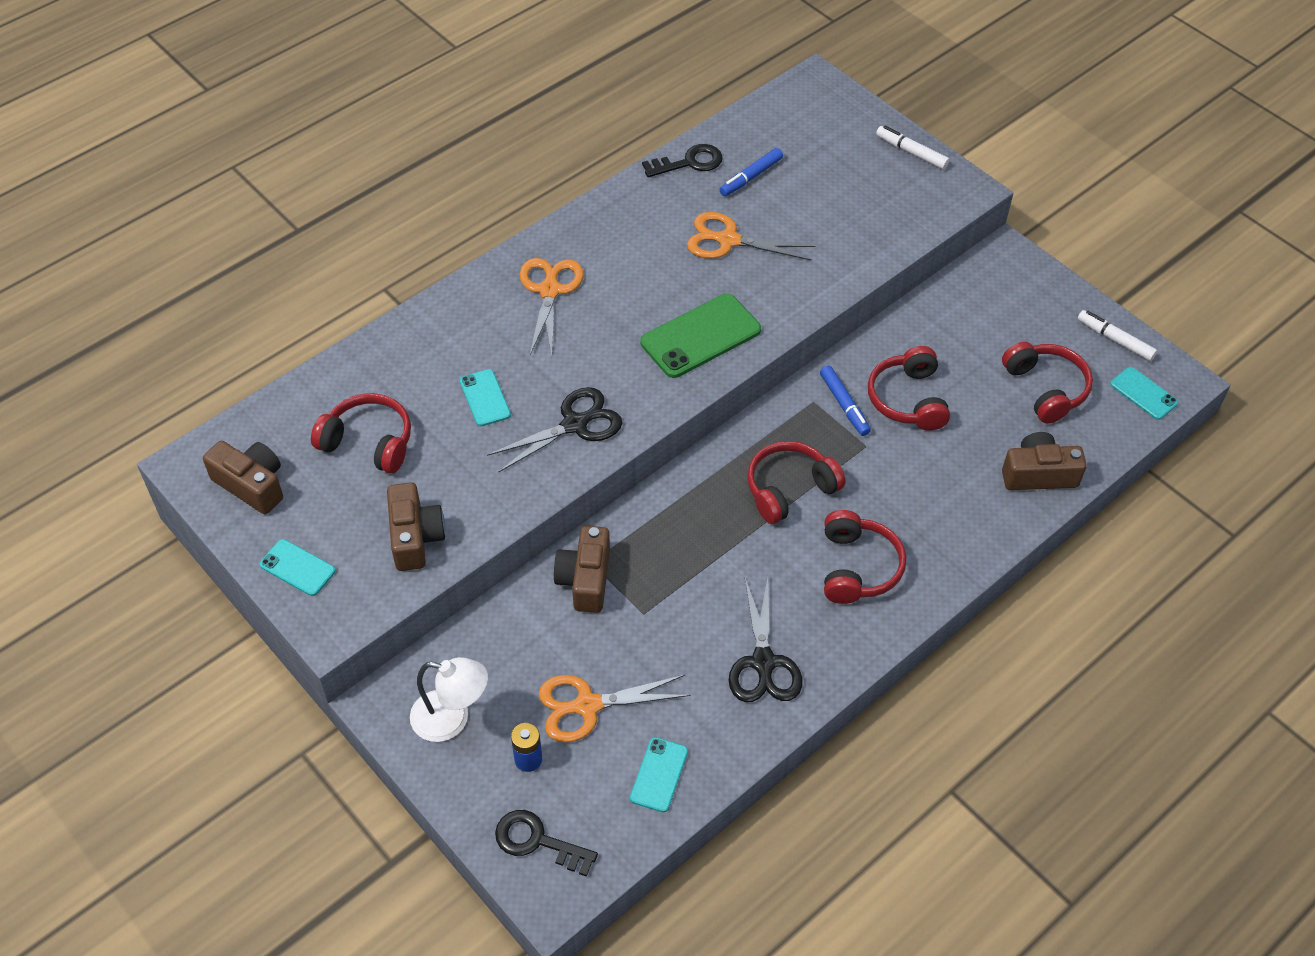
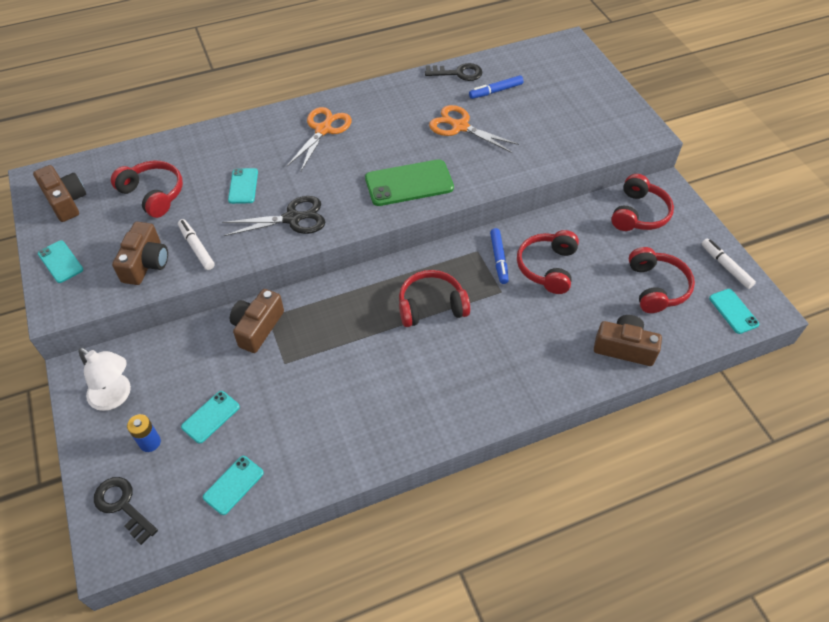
camera: 20 degrees right, 0 degrees up
orange scissors [539,675,690,743] -> turquoise phone [181,391,240,444]
black scissors [729,578,802,702] -> none
red headphones [824,510,906,604] -> red headphones moved to [611,174,674,231]
white marker [876,126,950,169] -> white marker moved to [178,219,215,270]

